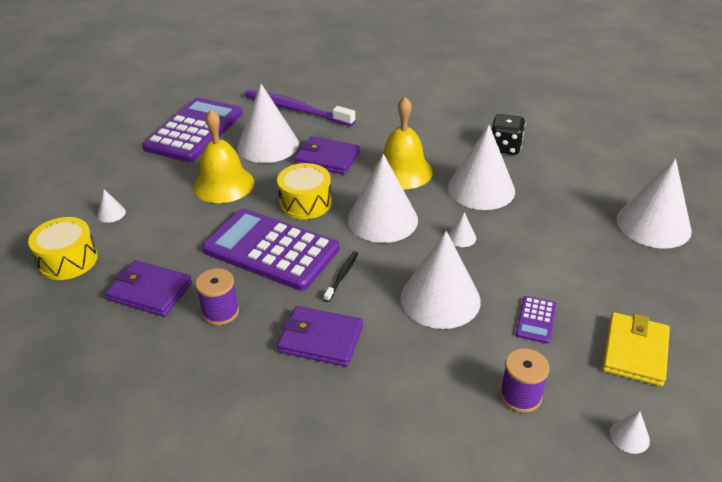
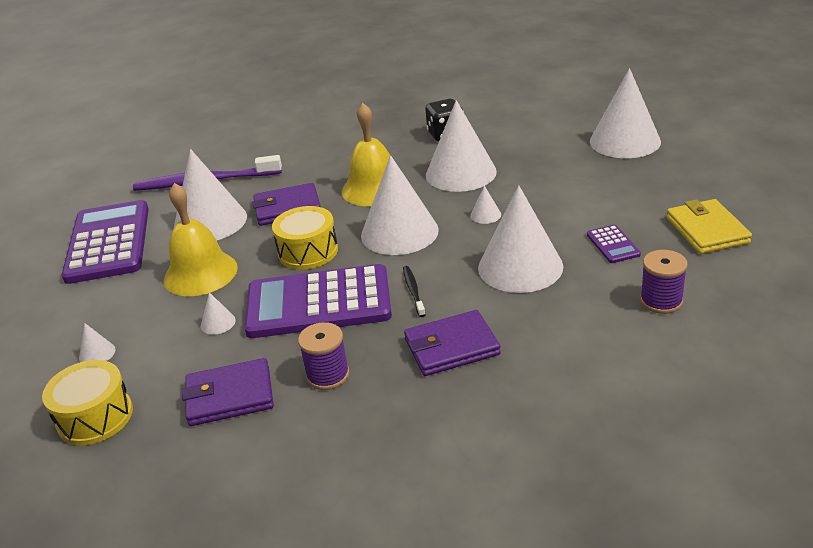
camera: 30 degrees left, 5 degrees down
white cone [610,411,650,454] -> white cone moved to [201,292,236,335]

